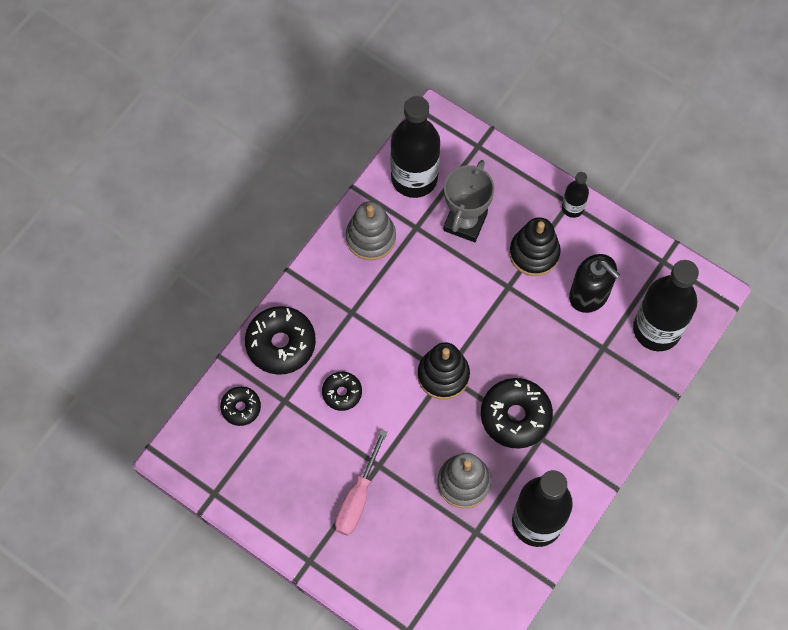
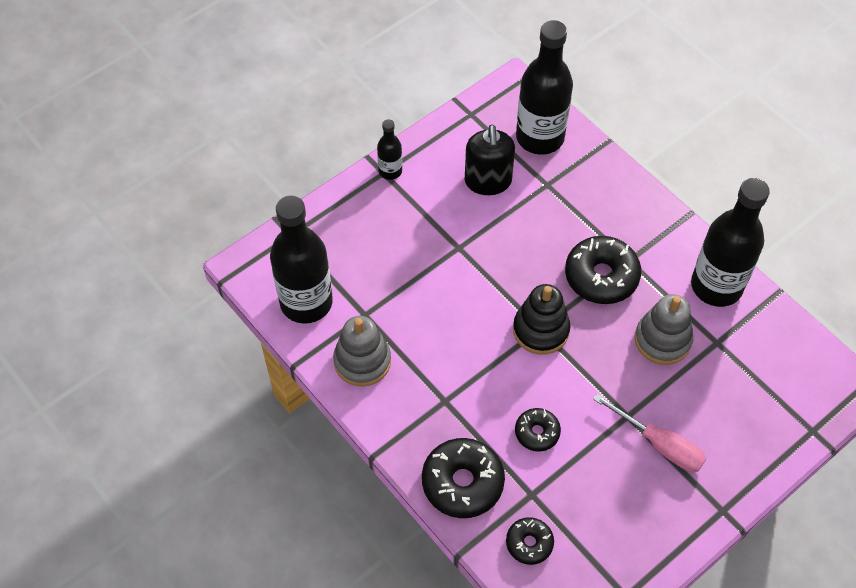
camera: 75 degrees left, 10 degrees down
grey trophy [443,160,494,242] -> none
black stacking toy [509,217,561,276] -> none
black soap dispenser [569,254,620,313] -> black soap dispenser turned 120 degrees clockwise [465,125,515,195]

